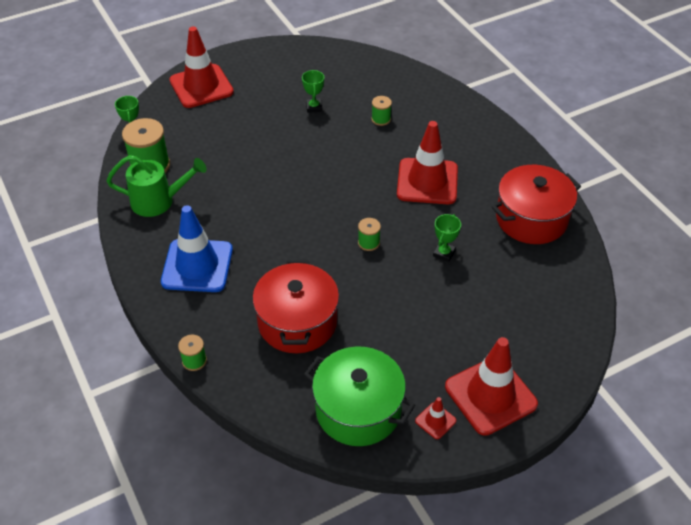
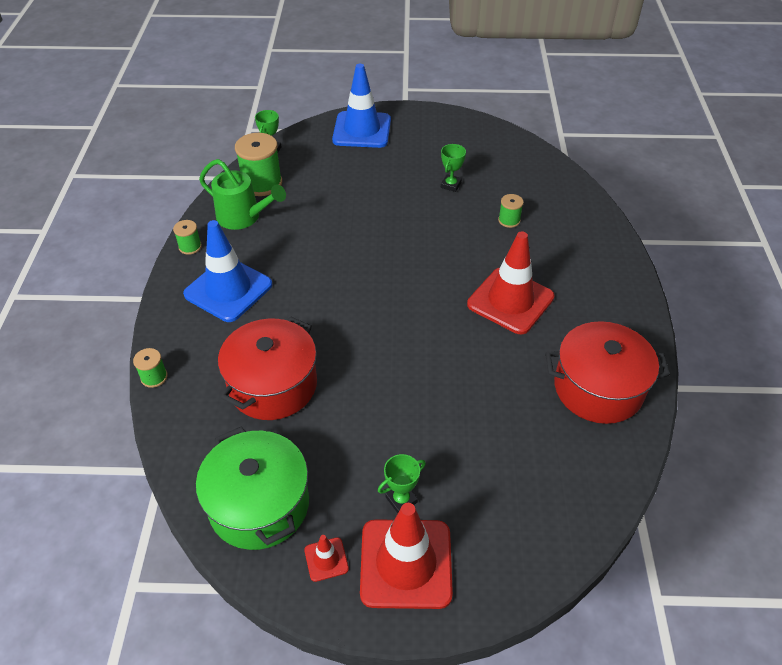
camera: 30 degrees right, 0 degrees up
red traffic cone [170,27,234,108] -> blue traffic cone [332,64,391,148]
green spool [358,218,381,251] -> green spool moved to [173,220,202,255]
green trophy [433,214,461,262] -> green trophy moved to [378,454,426,513]

